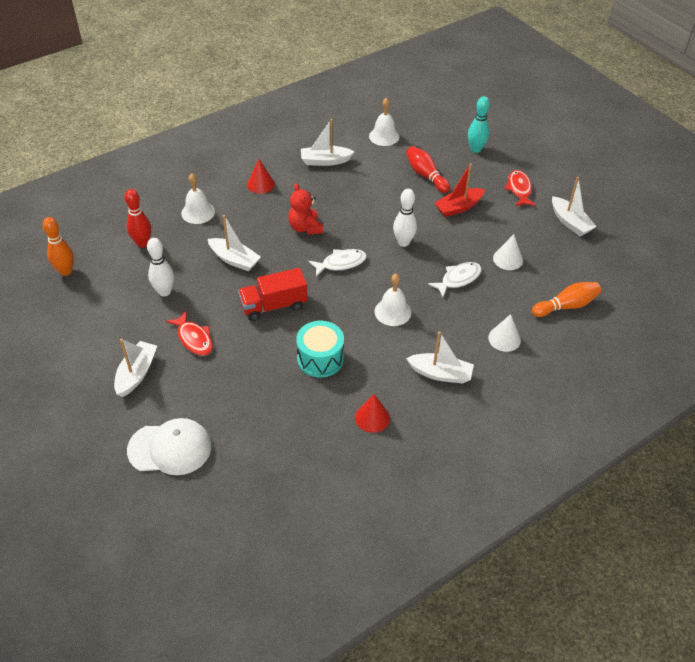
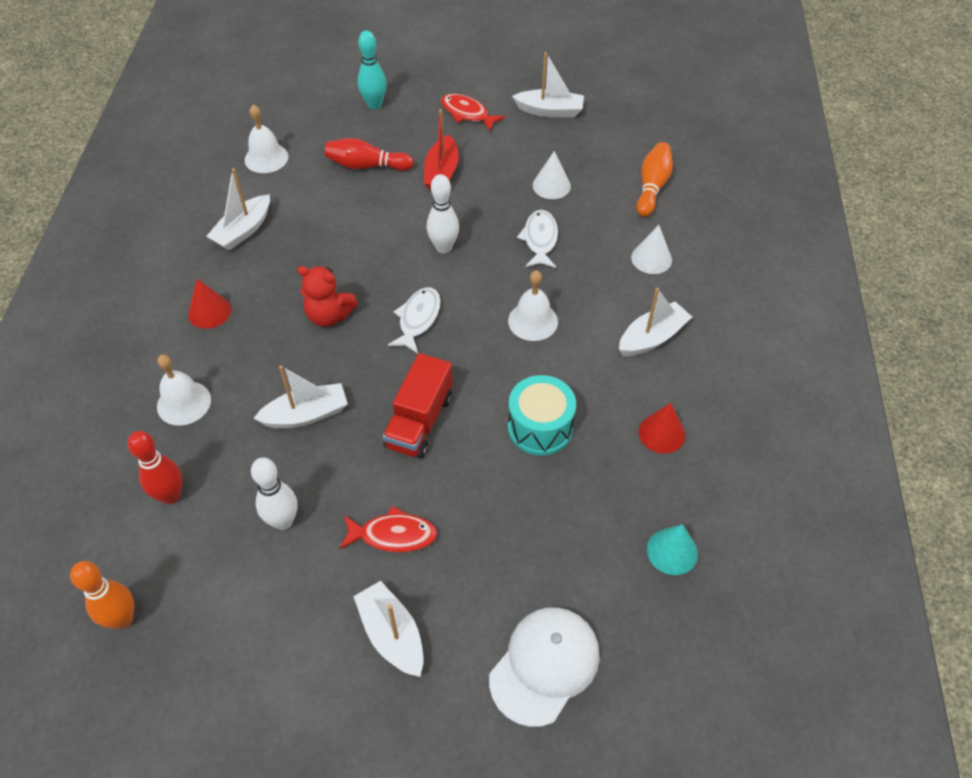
camera: 50 degrees left, 5 degrees up
none -> turquoise cone [647,524,698,575]

